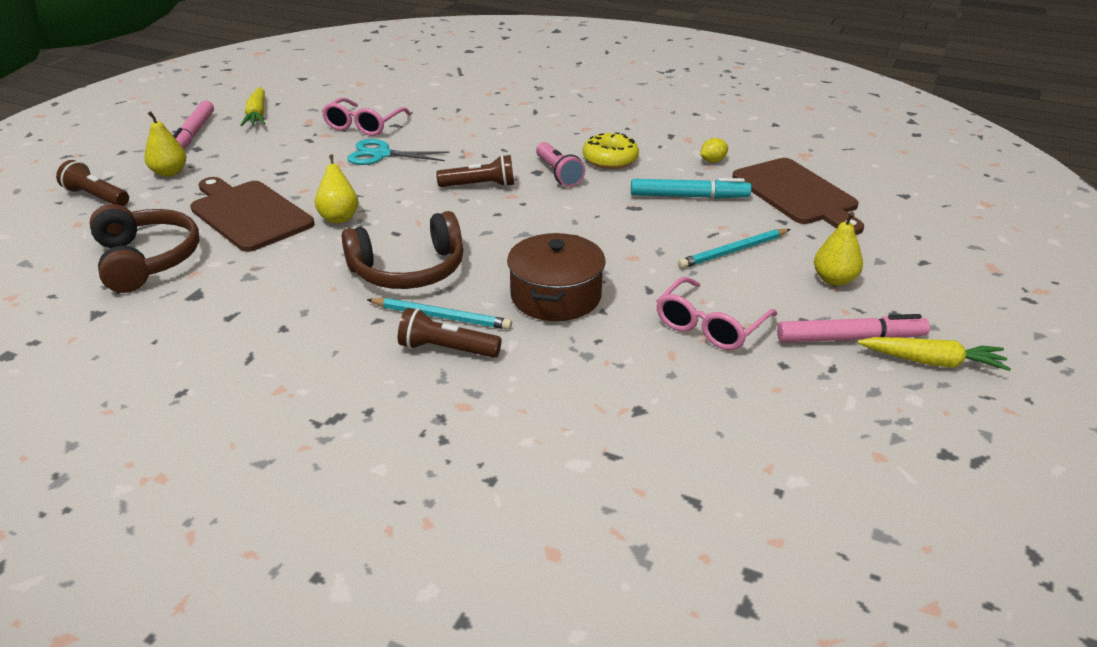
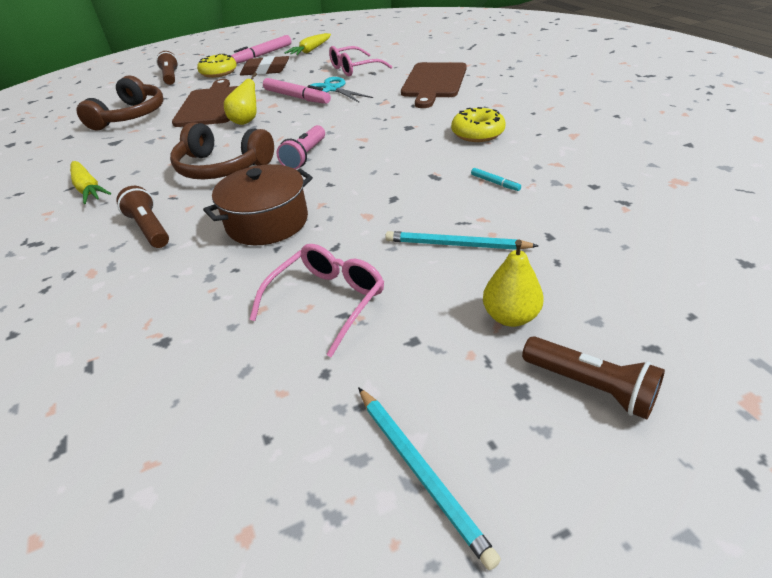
camera: 45 degrees right, 5 degrees up
yellow pear [144,111,186,177] -> yellow donut [197,54,237,78]
turquoise pencil [367,298,512,330] -> turquoise pencil moved to [358,387,501,570]
brown flashlight [436,155,514,187] -> brown flashlight moved to [522,336,665,419]
pink flashlight [536,142,585,187] -> pink flashlight moved to [276,125,325,170]
turquoise marker [631,178,752,199] -> turquoise marker [471,168,521,191], size x0.46
pink glasses [656,277,777,350] -> pink glasses turned 135 degrees clockwise [249,244,384,358]
yellow lemon [700,138,728,163] -> none
brown cutting board [732,158,864,235] -> brown cutting board moved to [401,62,467,108]
pink marker [777,314,930,342] -> pink marker moved to [263,78,331,104]
yellow carrot [858,337,1011,371] -> yellow carrot moved to [70,161,111,204]
none -> brown eraser [240,56,289,76]

